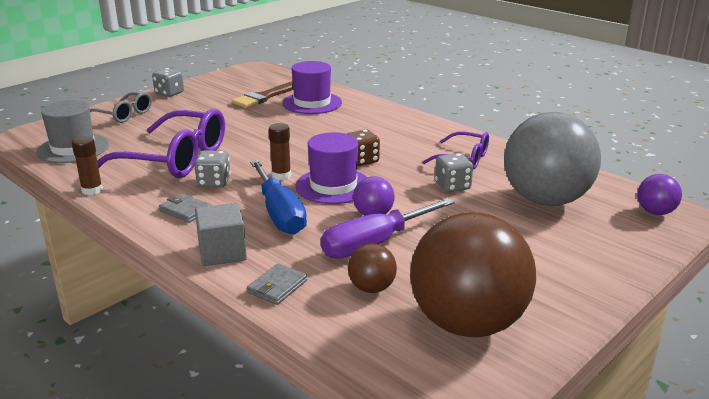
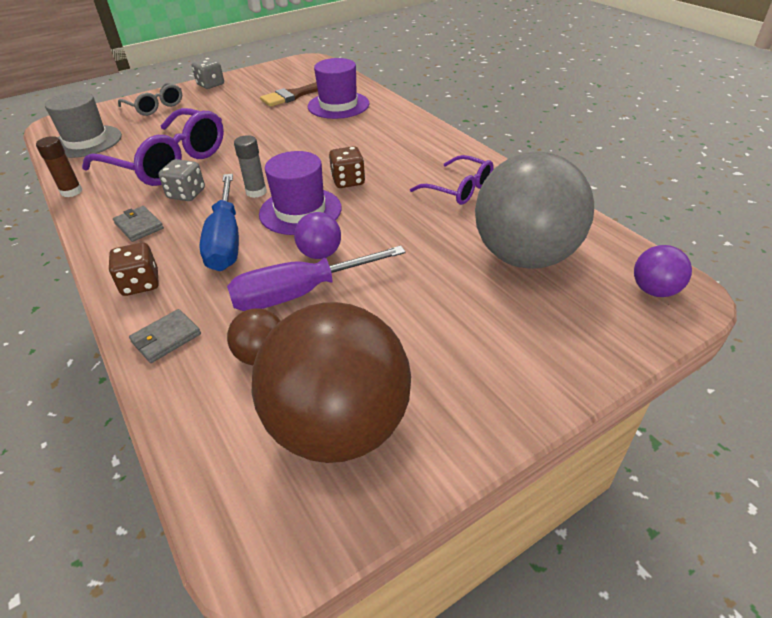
camera: 15 degrees right, 15 degrees up
grey cube [195,203,247,266] -> brown dice [109,243,159,296]
brown glue stick [269,123,291,180] -> grey glue stick [234,135,267,198]
grey dice [435,153,473,192] -> none

